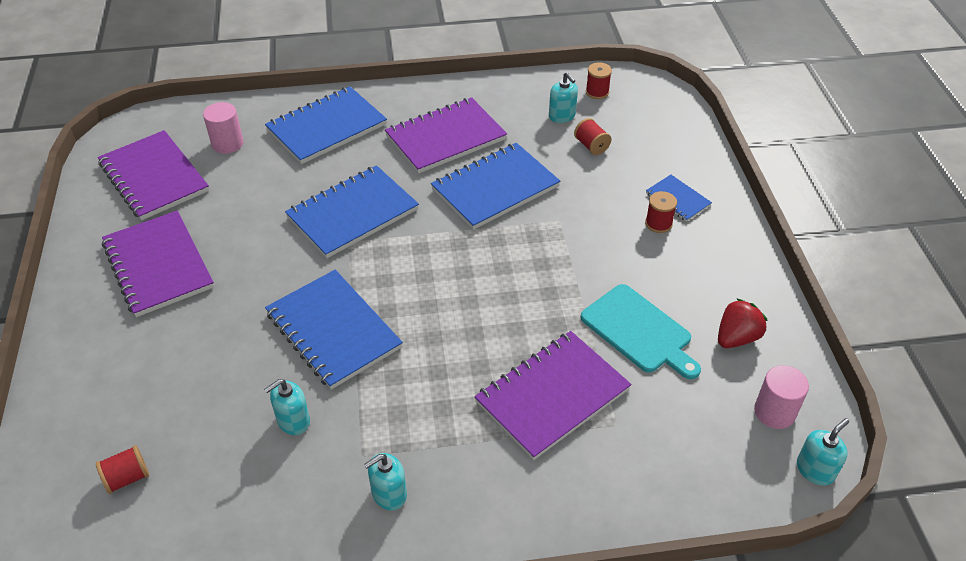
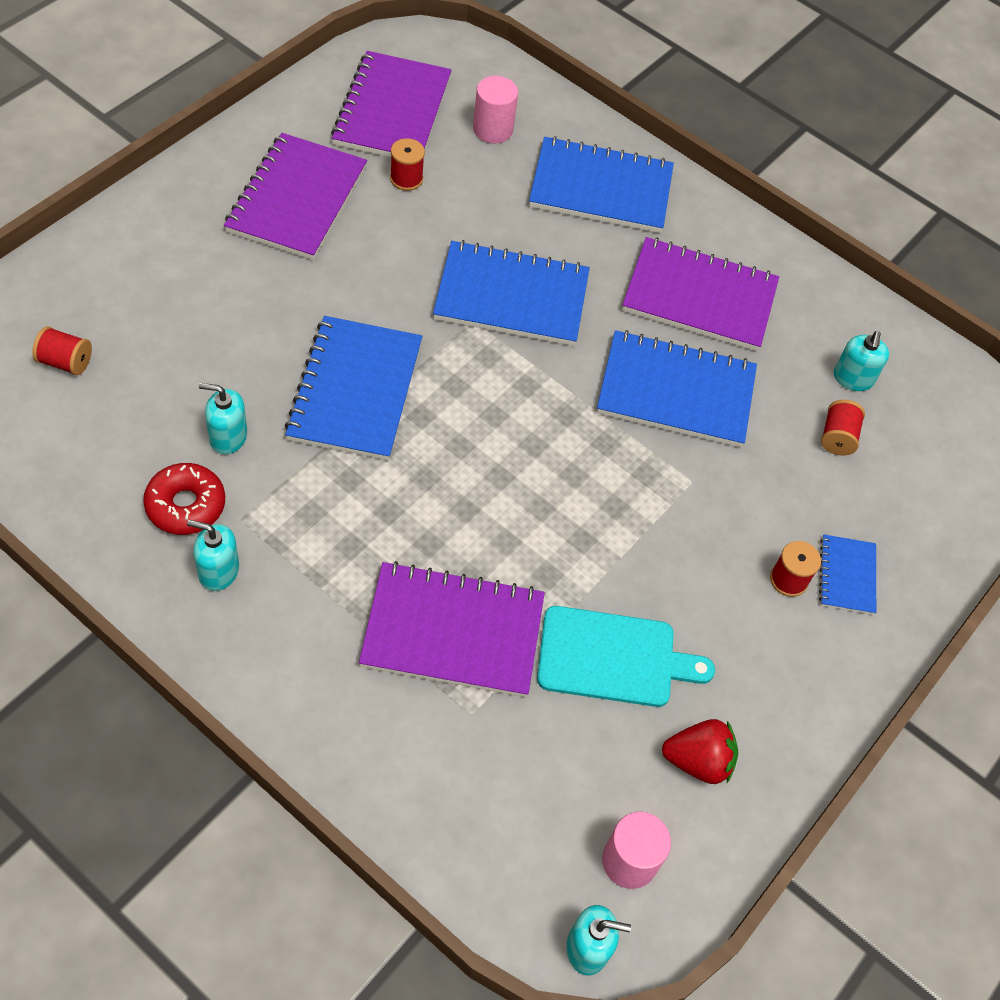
camera: 40 degrees right, 10 degrees up
turquoise cutting board [580,284,701,379] -> turquoise cutting board turned 90 degrees counterclockwise [537,606,715,707]
red spool [586,62,612,99] -> red spool moved to [390,138,425,191]
none -> red donut [143,463,225,535]

